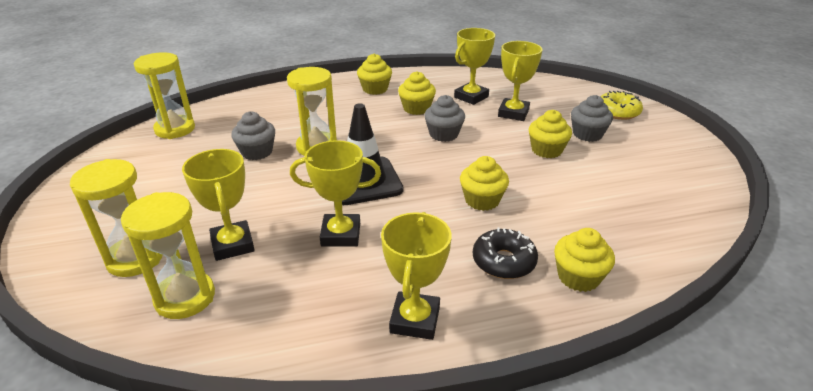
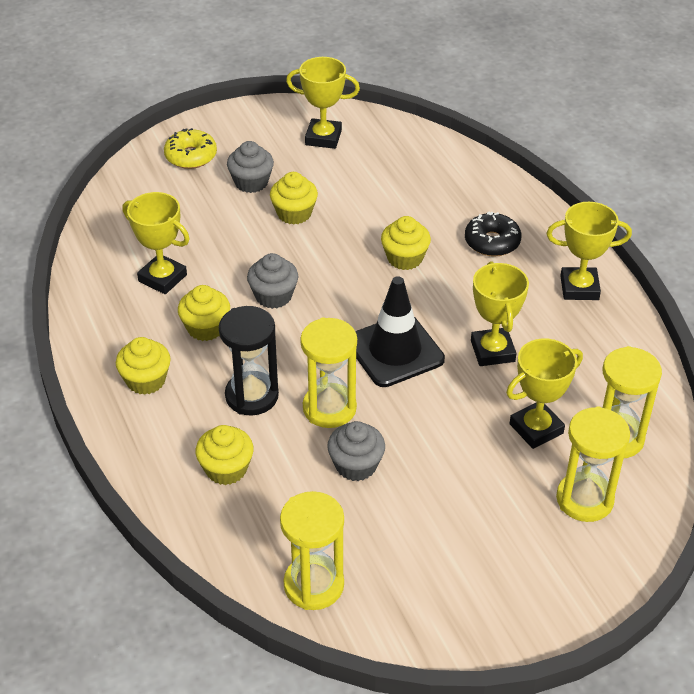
camera: 100 degrees left, 10 degrees up
yellow trophy [498,41,543,121] -> yellow trophy moved to [286,57,360,149]
yellow cupcake [554,228,615,292] -> yellow cupcake moved to [195,425,254,485]
none -> black hourglass [219,306,279,415]

